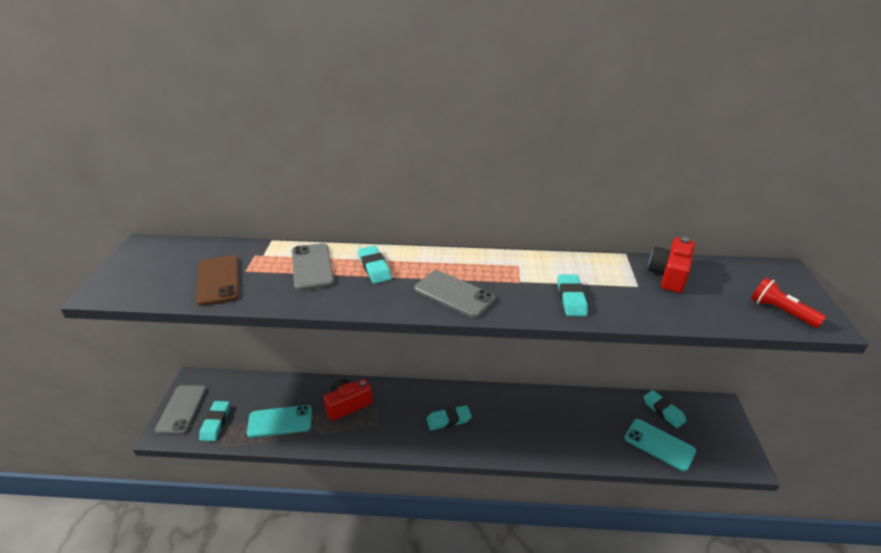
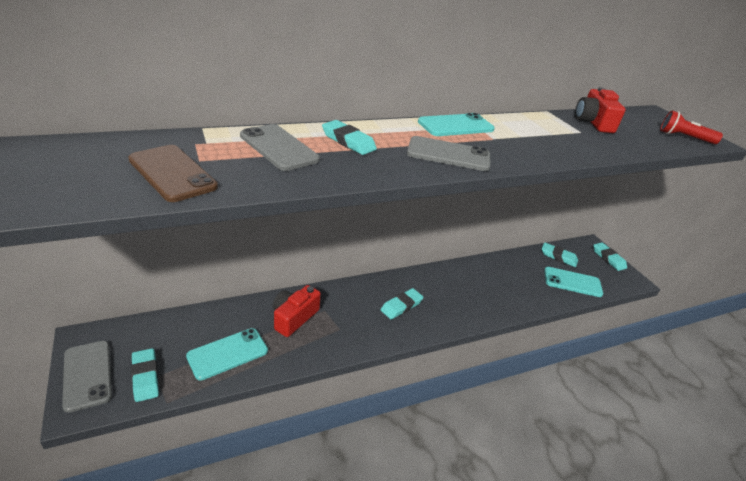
camera: 30 degrees left, 0 degrees up
turquoise eraser [558,274,588,316] -> turquoise eraser moved to [593,242,627,271]
none -> turquoise phone [418,113,495,136]

